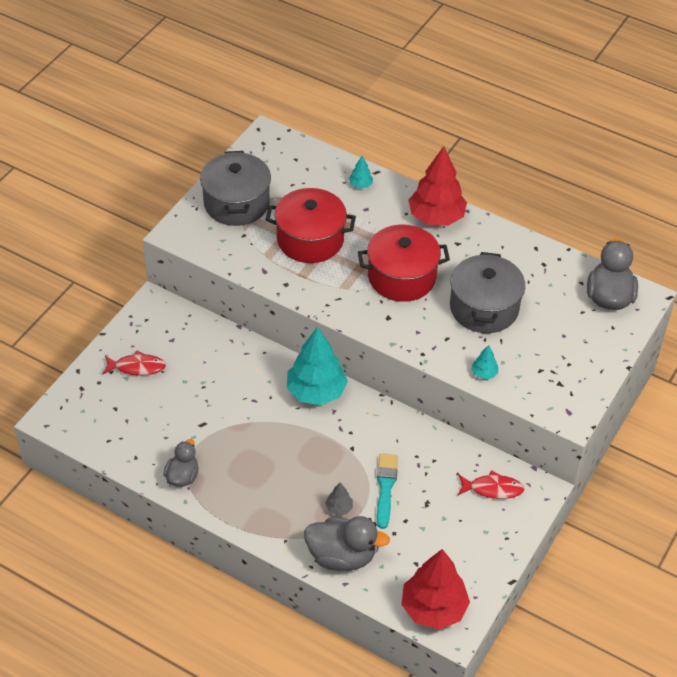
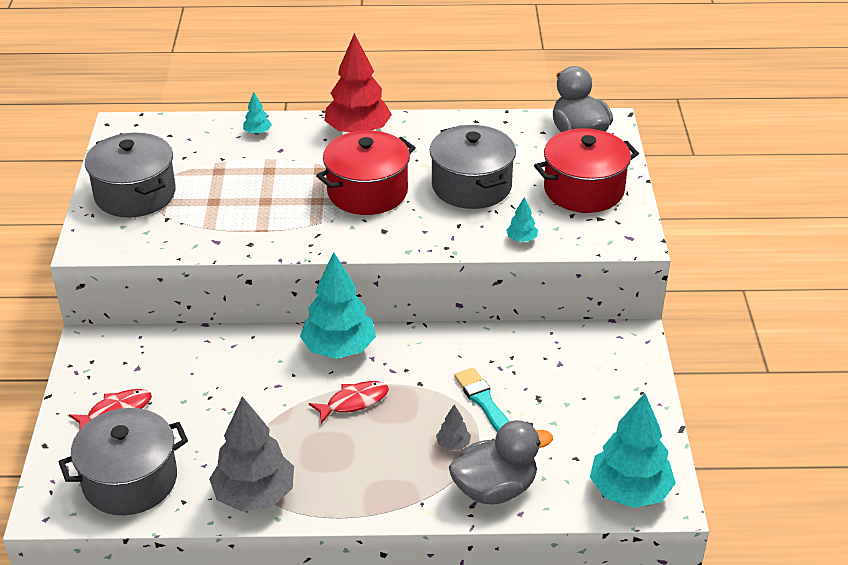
camera: 30 degrees left, 10 degrees down
grey duck [163,439,199,487] -> grey tree [209,396,294,512]
red pot [265,188,356,263] -> red pot moved to [534,128,639,213]
red tree [402,549,470,630] -> turquoise tree [590,393,676,508]
red fish [458,470,524,499] -> red fish moved to [309,381,389,424]
none -> grey pot [59,408,188,515]

